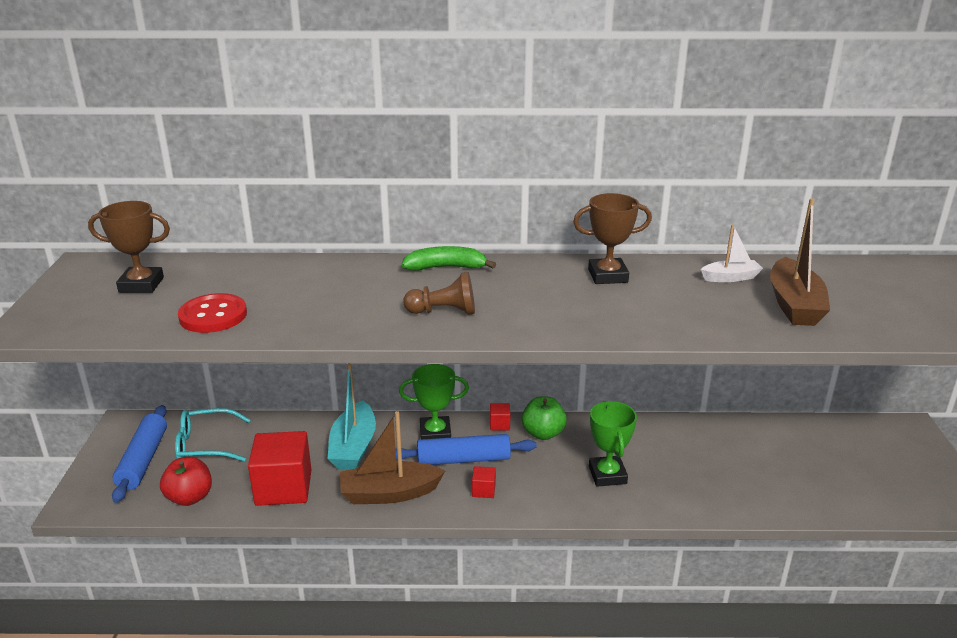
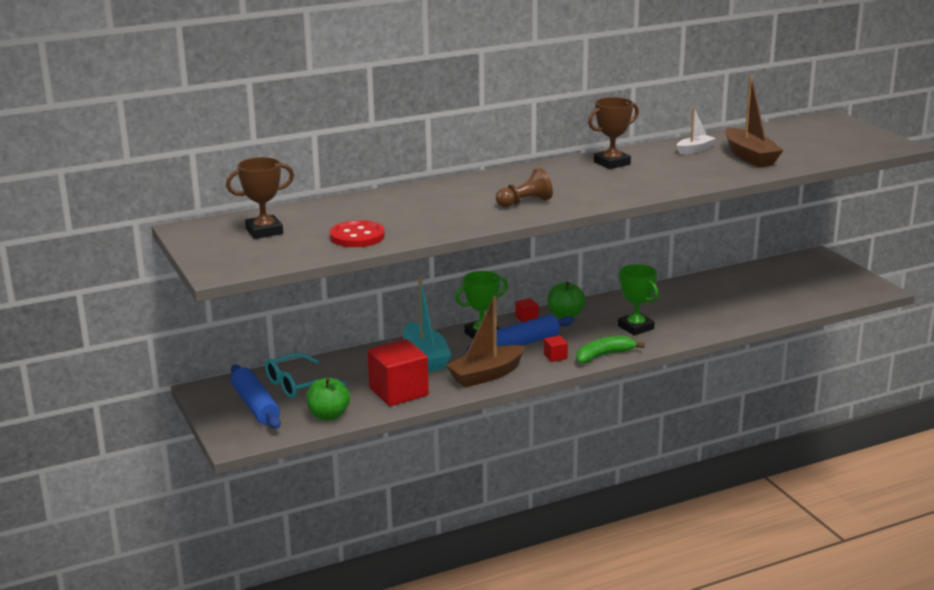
camera: 25 degrees left, 5 degrees down
red apple [160,457,212,506] -> green apple [306,378,350,420]
green banana [401,246,496,271] -> green banana moved to [576,336,645,364]

